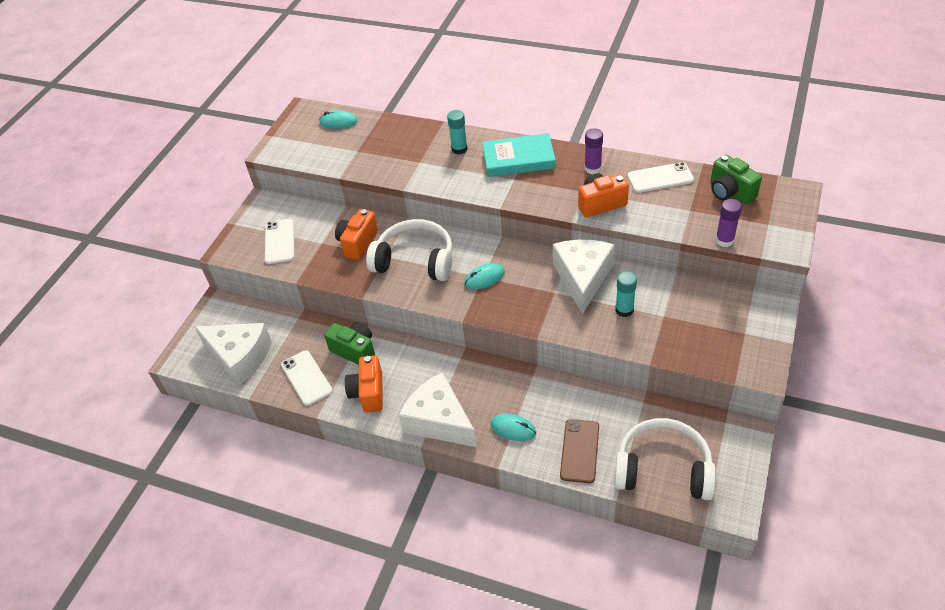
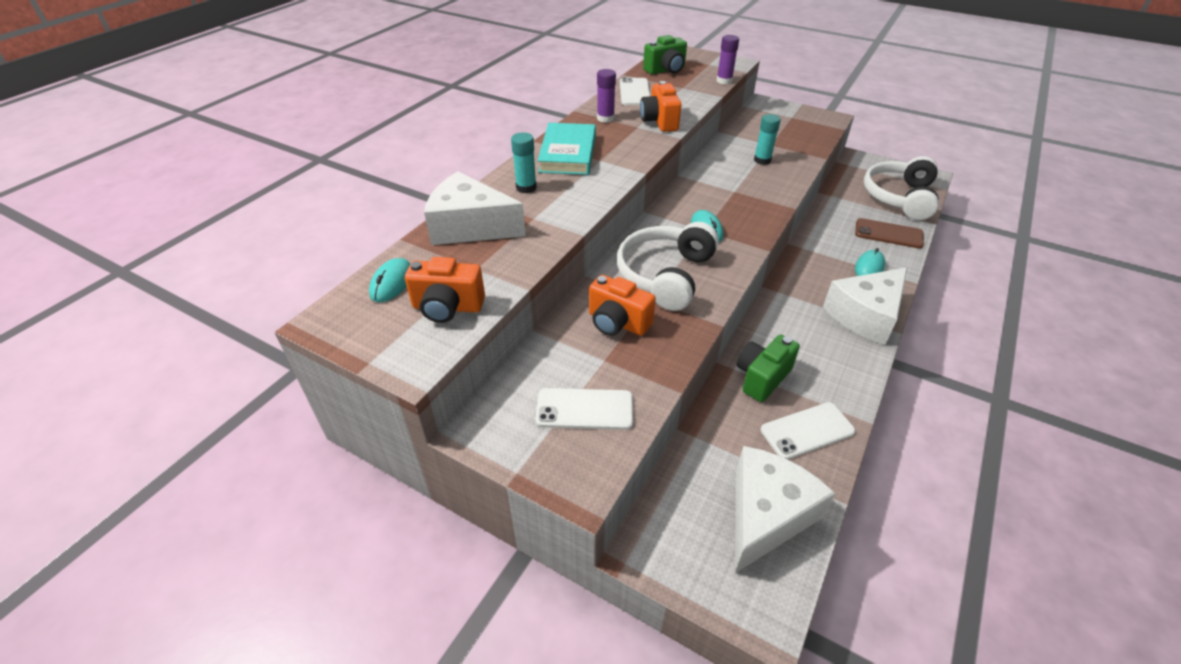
camera: 85 degrees left, 5 degrees down
orange camera [345,355,383,412] -> orange camera moved to [405,257,485,323]
white cheese [553,240,615,314] -> white cheese moved to [424,171,526,245]

